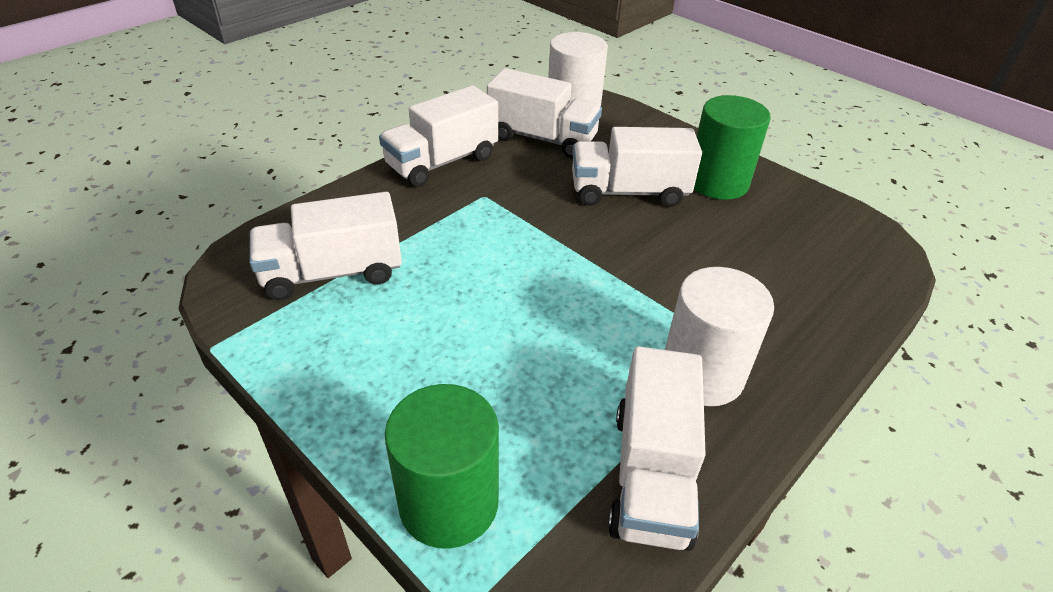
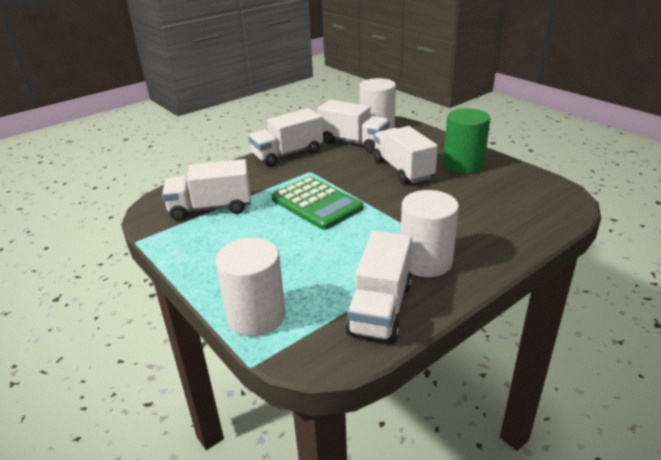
camera: 10 degrees right, 10 degrees down
green cylinder [385,384,499,549] -> white cylinder [215,238,285,336]
white truck [572,127,702,207] -> white truck turned 60 degrees clockwise [373,126,438,184]
none -> green calculator [271,176,364,230]

